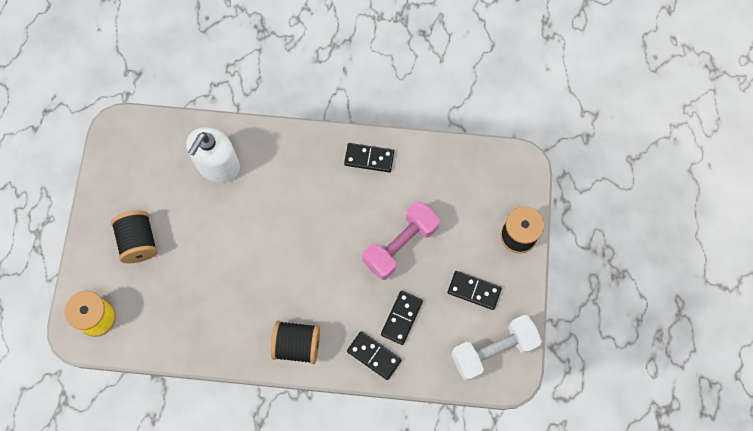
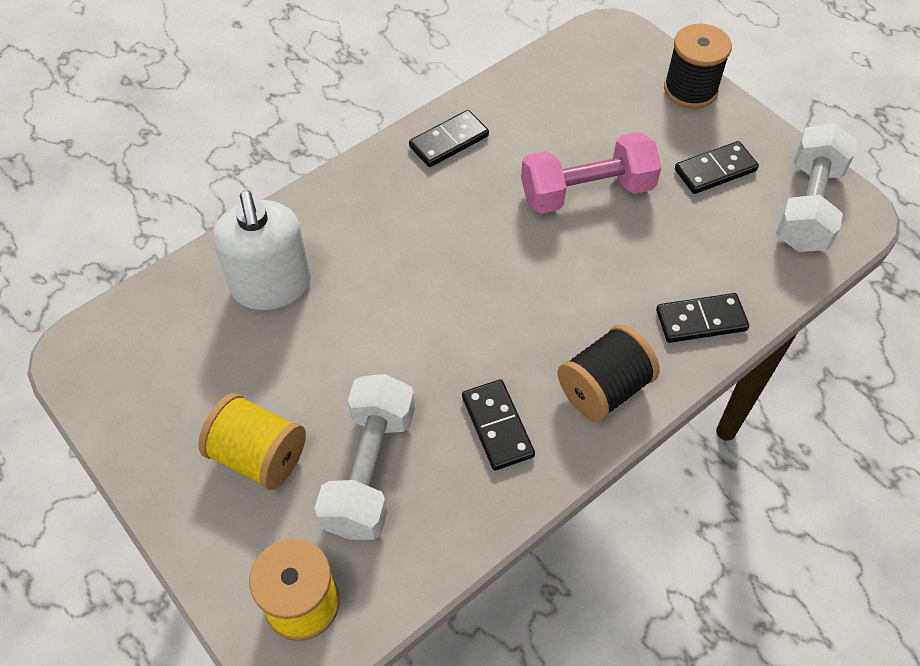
camera: 45 degrees left, 15 degrees down
black spool [111,211,158,263] -> yellow spool [198,393,306,490]
pink dumbbell [362,201,440,280] -> pink dumbbell turned 75 degrees clockwise [521,132,661,214]
black domino [381,291,423,345] -> black domino moved to [462,379,535,471]
none -> white dumbbell [315,374,415,540]

